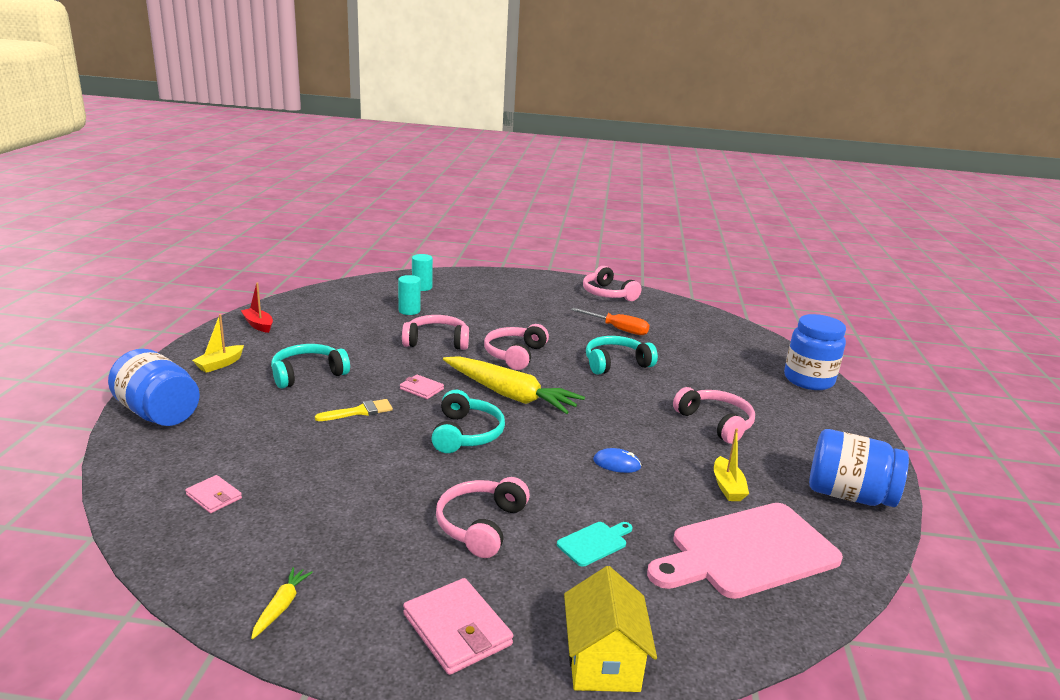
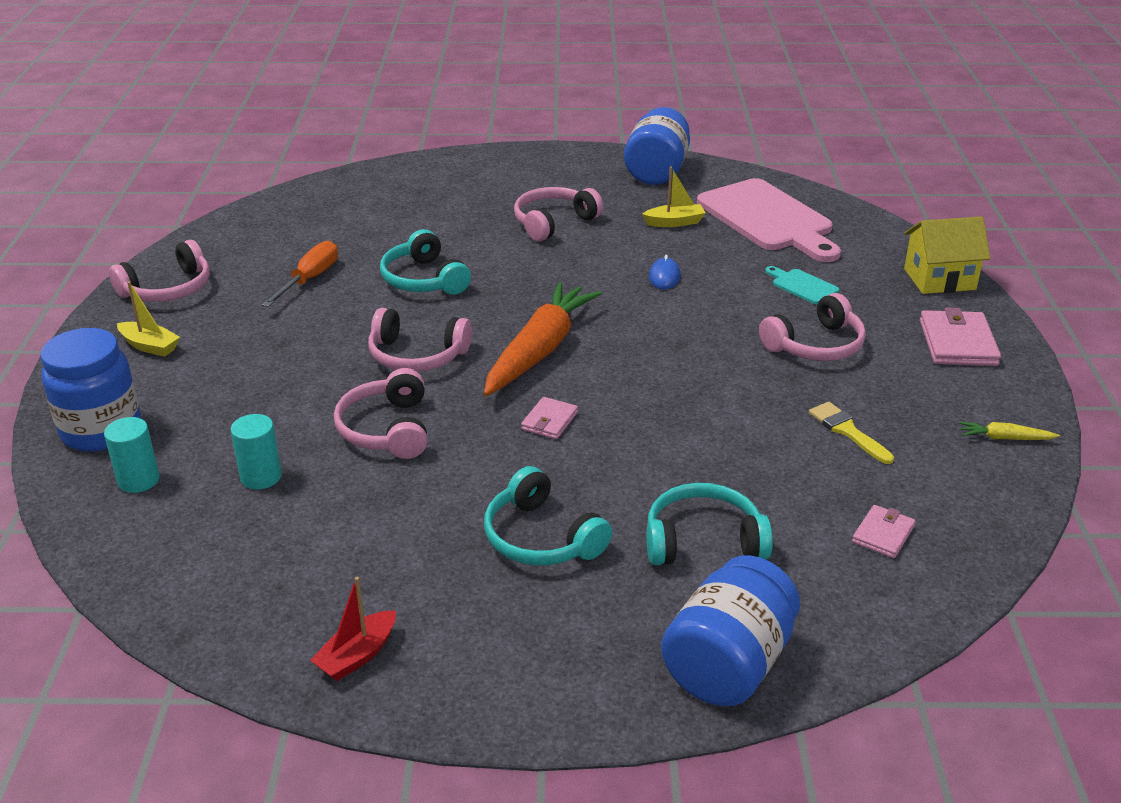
camera: 95 degrees left, 10 degrees up
yellow boat [192,314,244,373] -> yellow boat moved to [117,281,180,357]
yellow brush [315,399,393,421] -> yellow brush moved to [809,402,894,464]
pink wallet [403,578,513,675] -> pink wallet turned 45 degrees counterclockwise [920,307,1001,366]
turquoise headphones [431,390,505,453] -> turquoise headphones moved to [646,483,773,565]
pink headphones [436,477,530,558] -> pink headphones turned 45 degrees counterclockwise [759,293,866,361]
yellow carrot [443,356,585,414] -> orange carrot [484,282,602,396]
blue jar [784,314,846,390] -> blue jar moved to [41,328,141,452]

